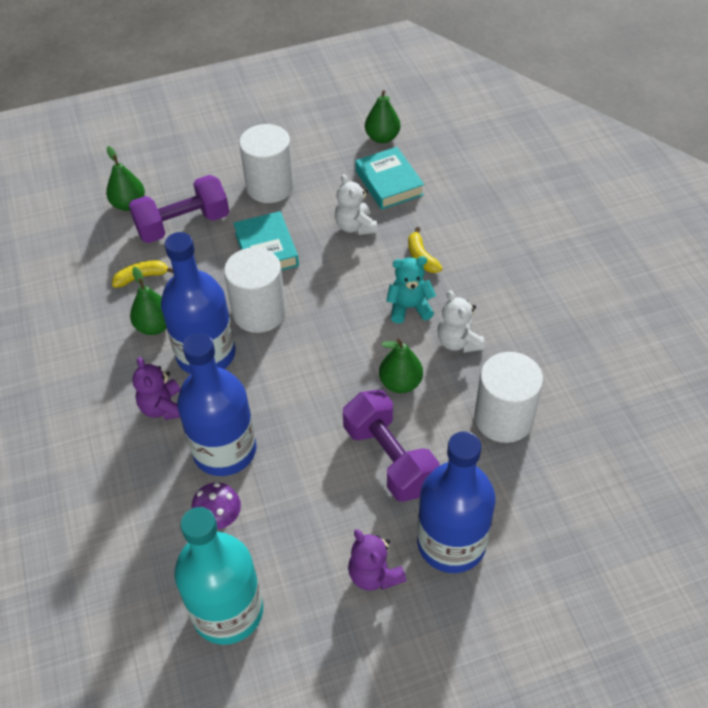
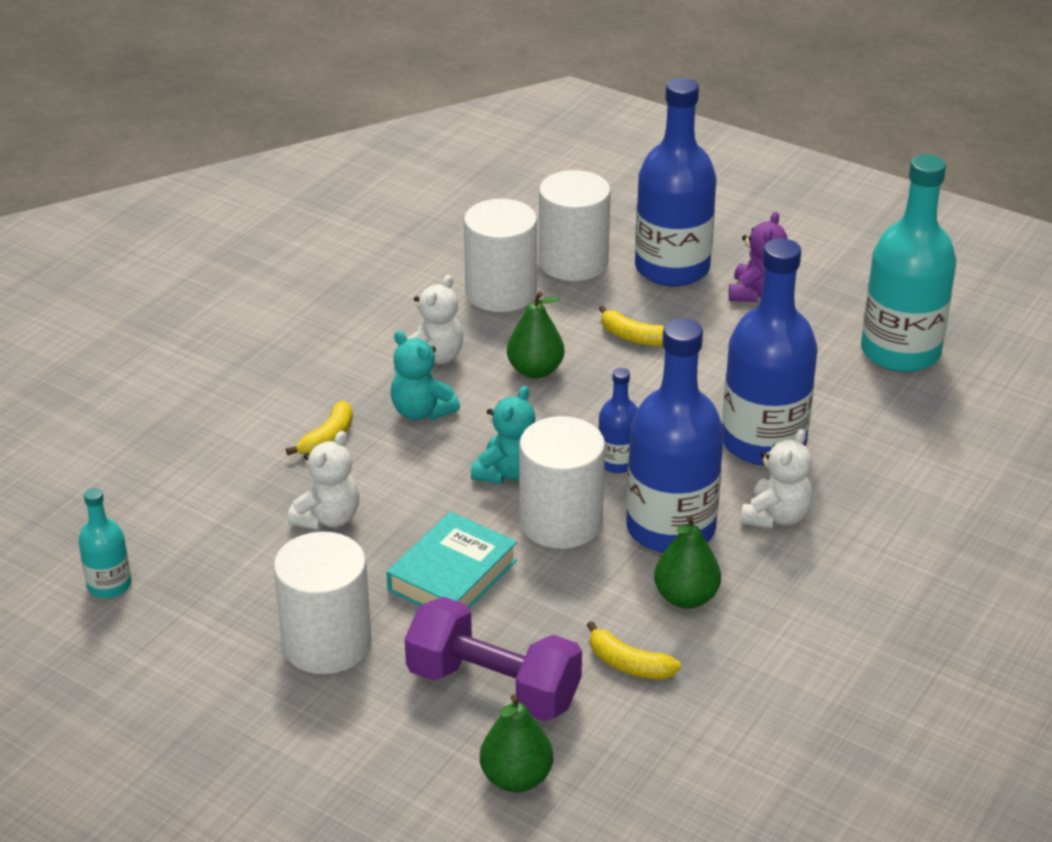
camera: 130 degrees left, 15 degrees down
purple teddy bear [132,357,180,420] -> white teddy bear [740,429,813,528]
purple mushroom [191,482,241,530] -> none
purple dumbbell [343,390,439,502] -> yellow banana [599,306,664,346]
turquoise book [355,147,424,209] -> none
green pear [365,90,400,143] -> turquoise bottle [78,488,132,598]
none -> turquoise teddy bear [471,386,535,484]
none -> white cylinder [539,170,611,281]
none -> blue bottle [598,368,638,473]

